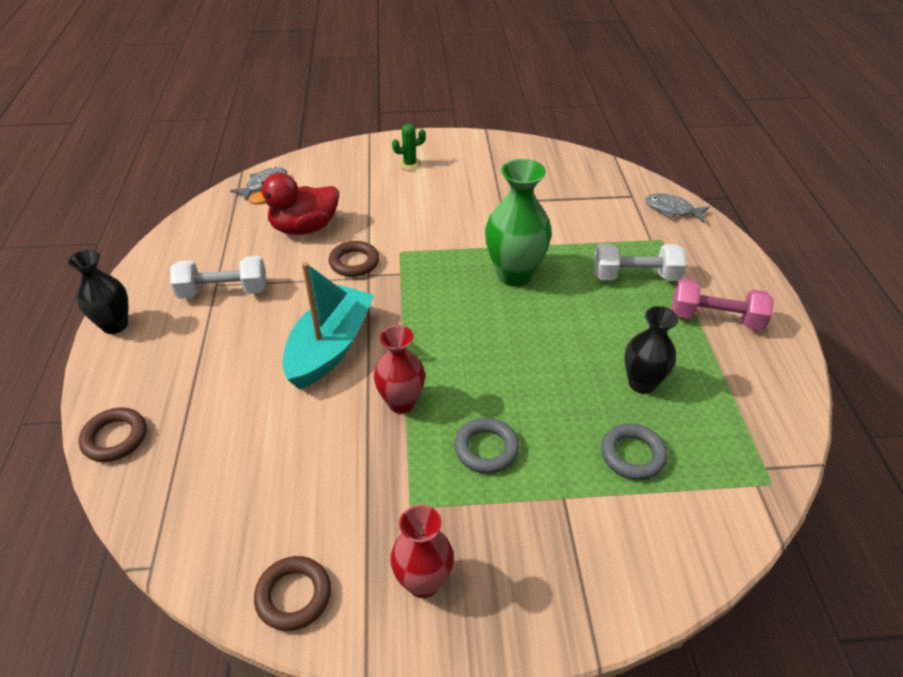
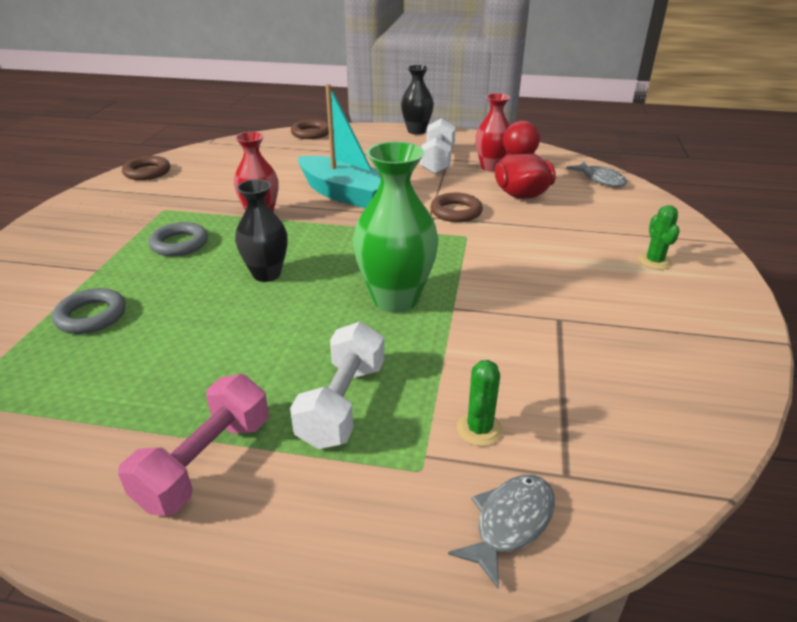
camera: 105 degrees right, 10 degrees down
red vase [390,504,454,598] -> red vase moved to [475,93,510,172]
black vase [624,306,678,394] -> black vase moved to [235,179,287,282]
none -> green cactus [457,360,503,446]

